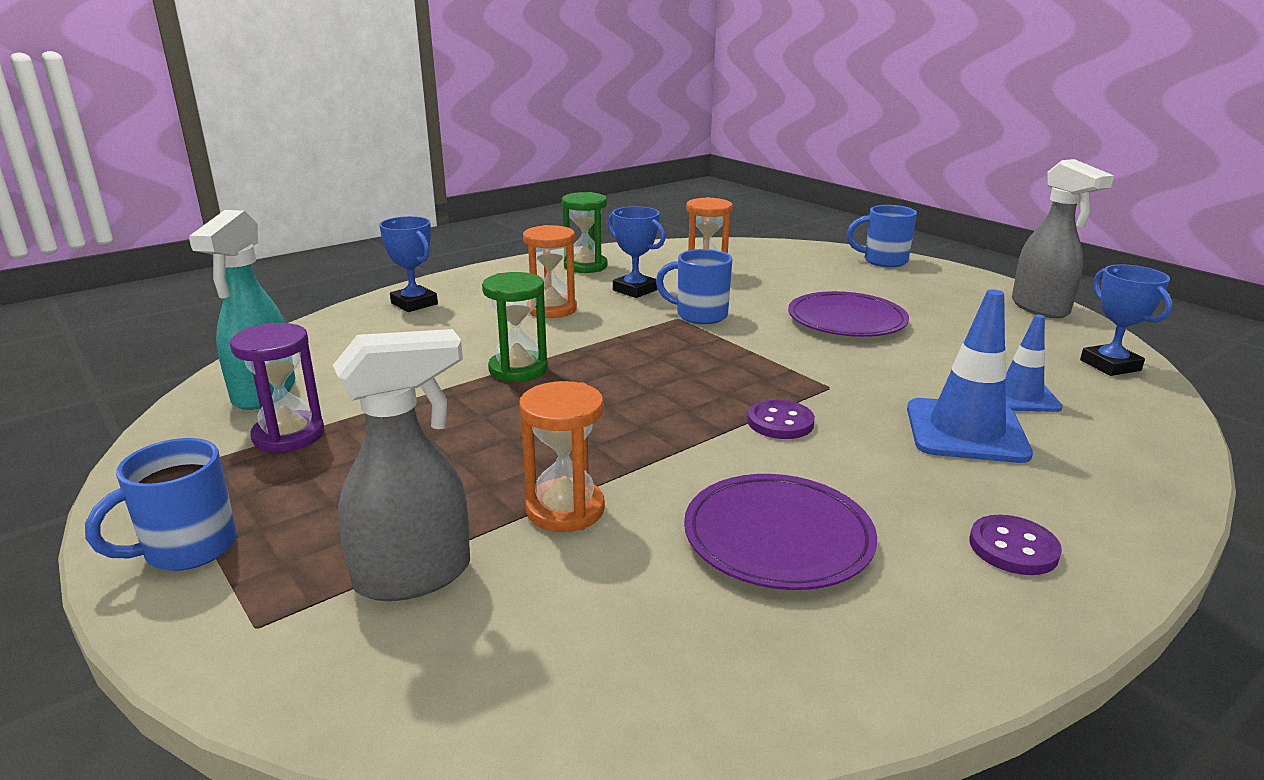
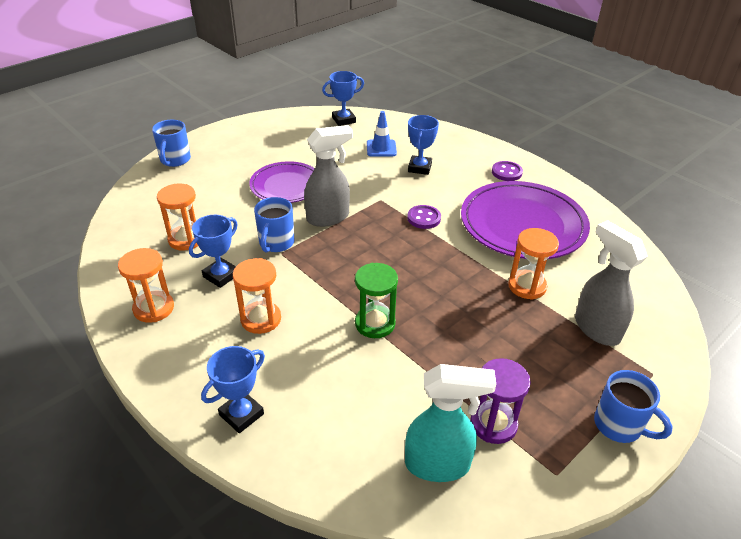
camera: 95 degrees left, 15 degrees up
green hourglass [562,192,608,273] -> orange hourglass [118,248,174,323]
purple plate [684,474,877,590] -> purple plate [461,181,590,259], size x1.62
blue traffic cone [907,289,1033,463] -> blue trophy [408,115,439,175]
grey spray bottle [1012,159,1114,318] -> grey spray bottle moved to [304,125,353,227]

